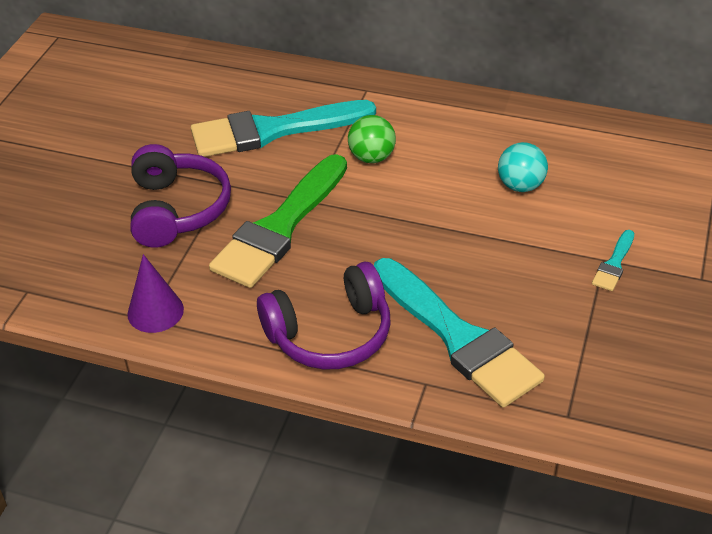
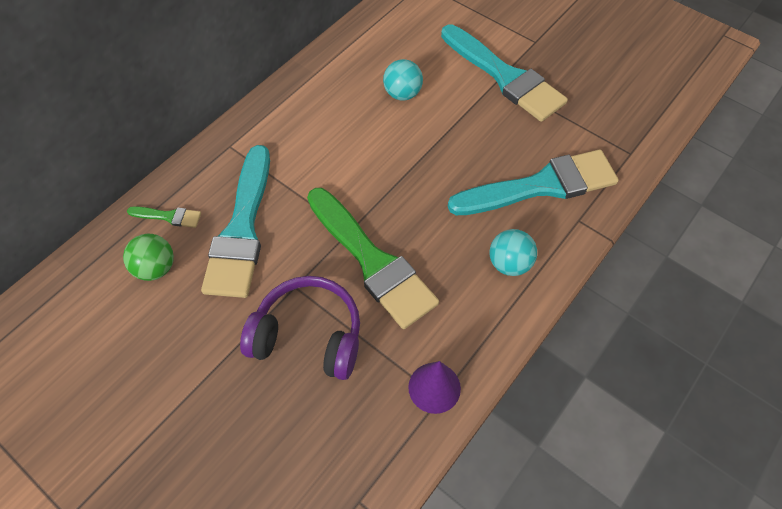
camera: 70 degrees left, 15 degrees up
purple headphones [257,262,391,370] -> turquoise ball [489,229,537,276]
green ball [348,115,396,163] -> green ball moved to [123,234,174,281]
turquoise brush [592,230,634,291] -> turquoise brush [441,25,568,122], size x2.38
none -> green brush [127,206,201,228]

